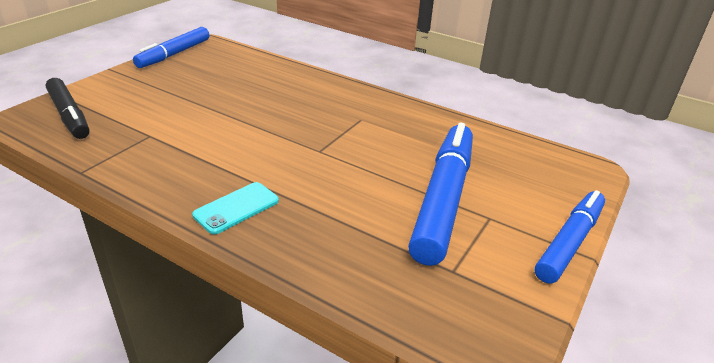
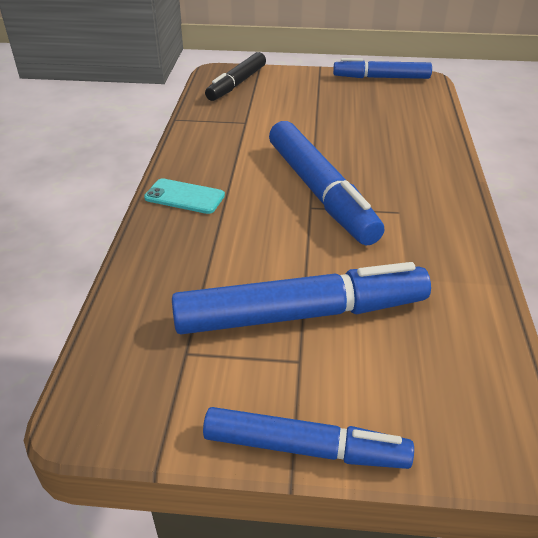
camera: 65 degrees right, 5 degrees up
none -> blue marker [269,121,384,245]

